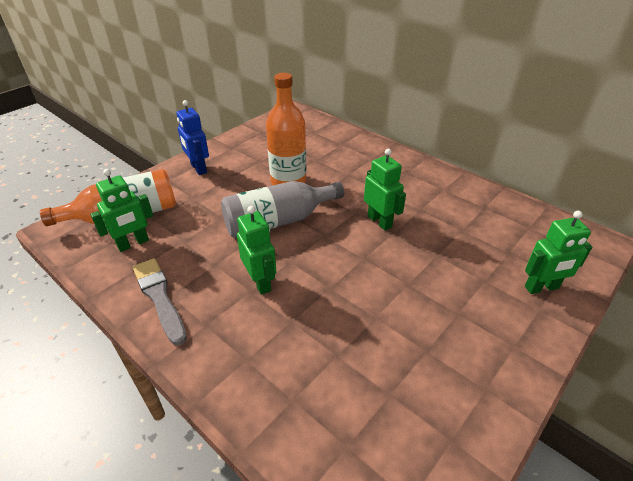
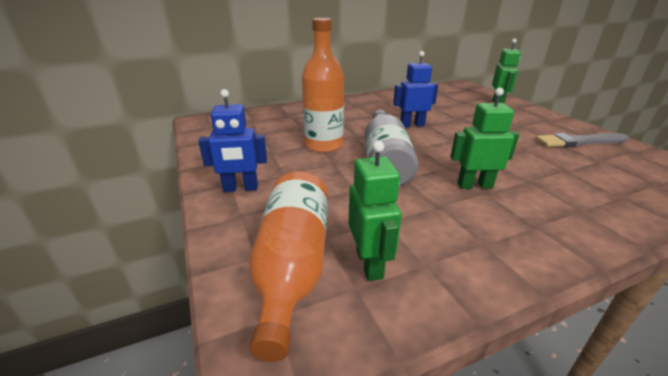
camera: 65 degrees left, 10 degrees down
grey brush [133,258,187,345] -> grey brush moved to [536,133,628,147]
green robot [364,149,406,231] -> blue robot [393,51,438,127]

